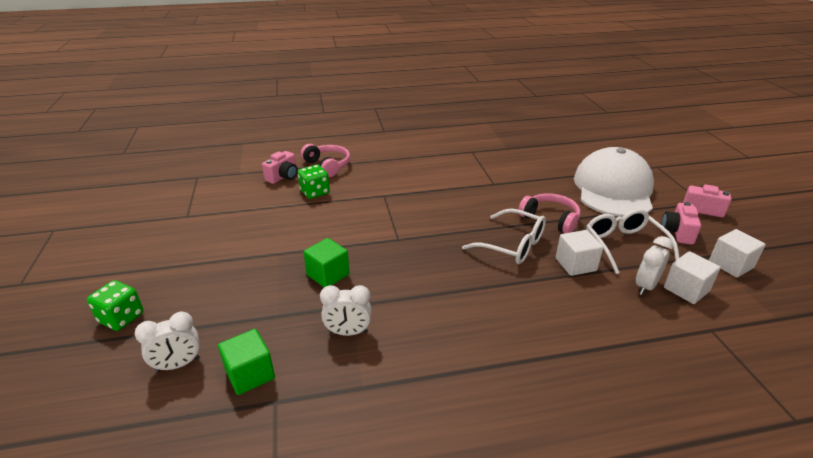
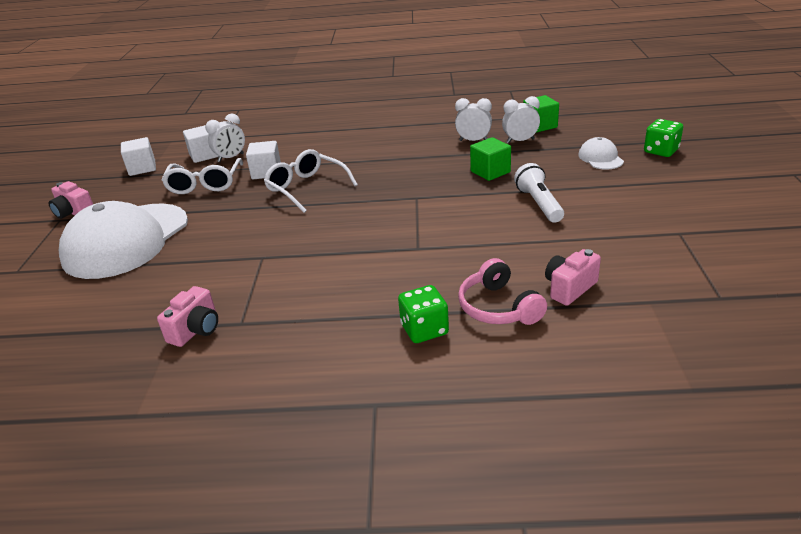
camera: 165 degrees left, 0 degrees up
white clock [135,312,200,372] -> white clock moved to [502,96,540,143]
green dice [297,164,330,199] -> green dice moved to [398,285,449,343]
pink headphones [518,193,581,234] -> none
pink camera [662,202,701,245] -> pink camera moved to [157,286,218,347]
none -> white flashlight [514,163,564,223]
none -> white cap [578,137,624,169]

